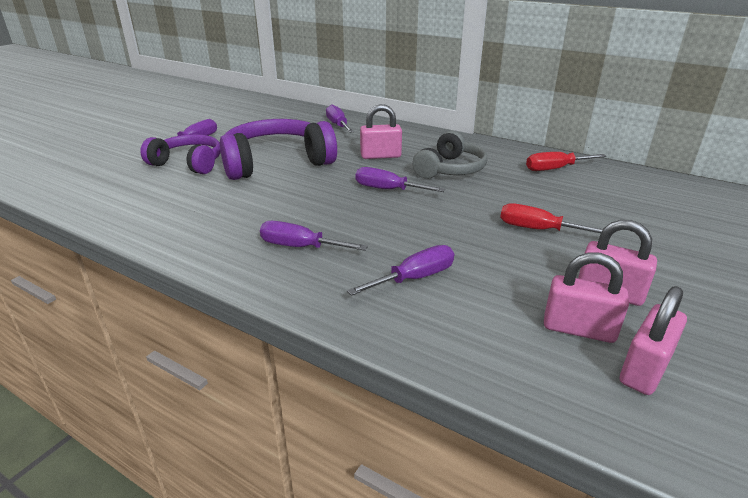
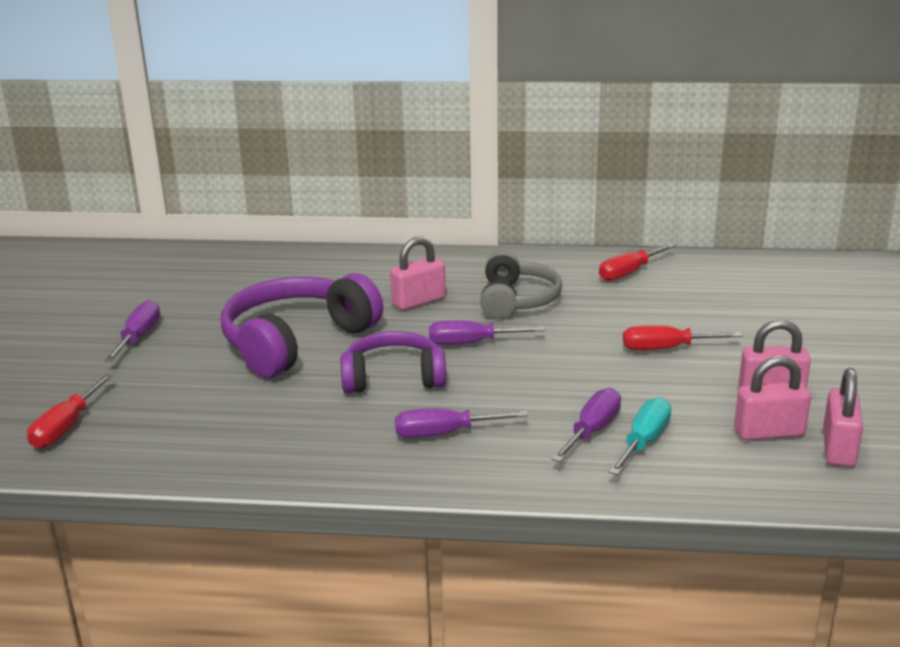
camera: 25 degrees left, 5 degrees down
purple headphones [140,134,221,174] -> purple headphones moved to [340,331,446,394]
purple screwdriver [326,104,354,133] -> none
none -> red screwdriver [27,374,113,448]
none -> turquoise screwdriver [609,397,671,475]

